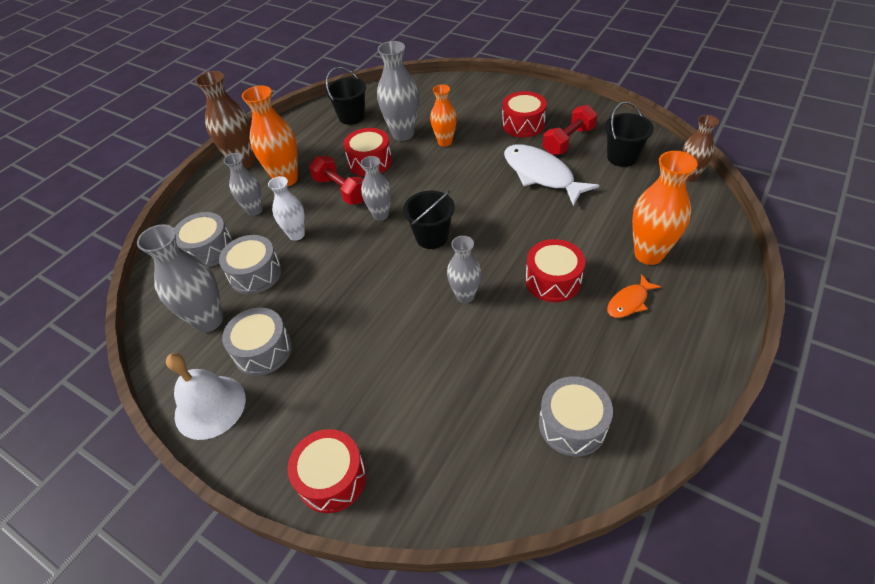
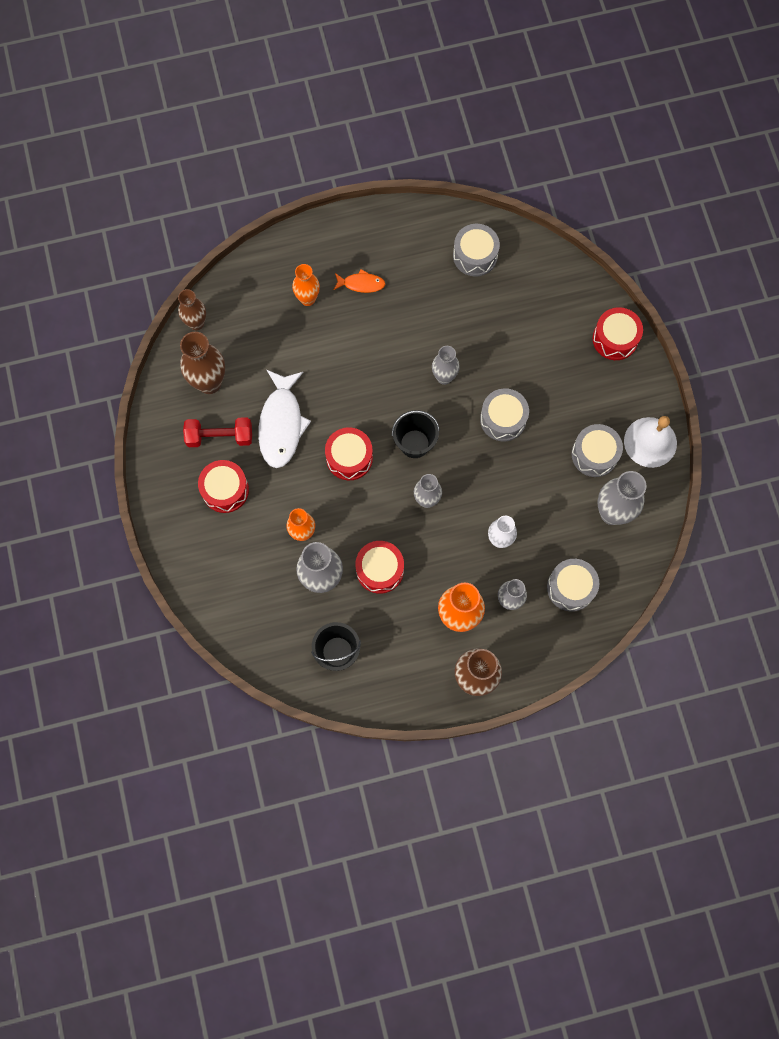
camera: 140 degrees left, 25 degrees up
grey drum [219,235,282,294] -> grey drum moved to [480,388,529,441]
red dumbbell [309,156,364,205] -> none
red drum [525,239,585,302] -> red drum moved to [325,427,373,480]
black bucket [605,102,654,167] -> brown vase [180,332,225,394]
orange vase [632,151,698,265] -> orange vase [292,264,320,306], size x0.64

